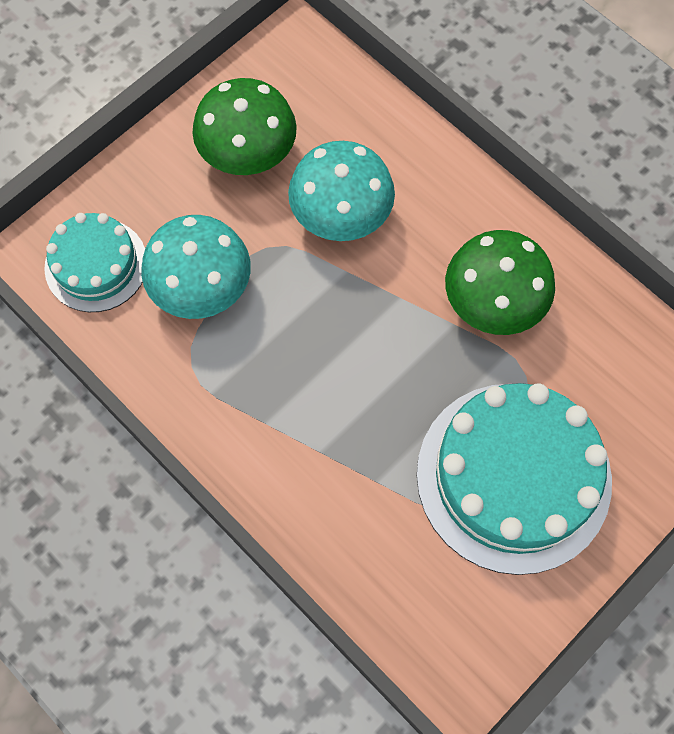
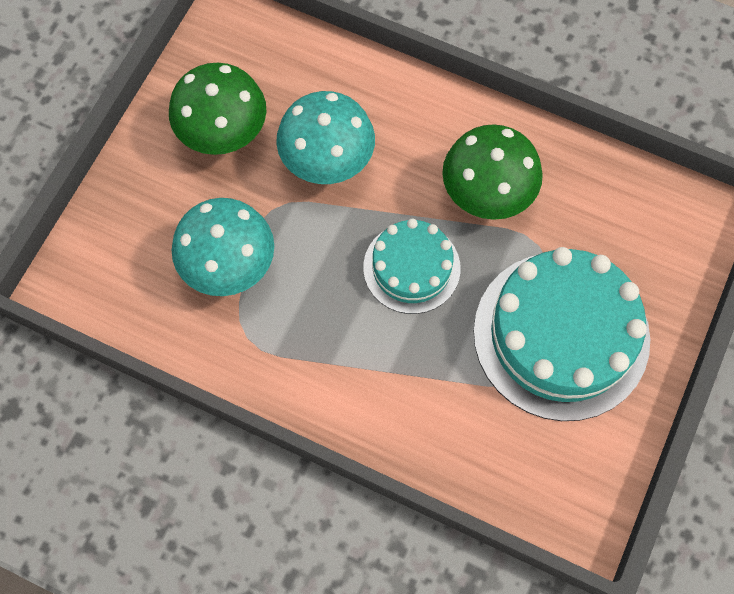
camera: 20 degrees left, 0 degrees up
turquoise cake [44,213,145,312] -> turquoise cake moved to [363,218,461,314]

